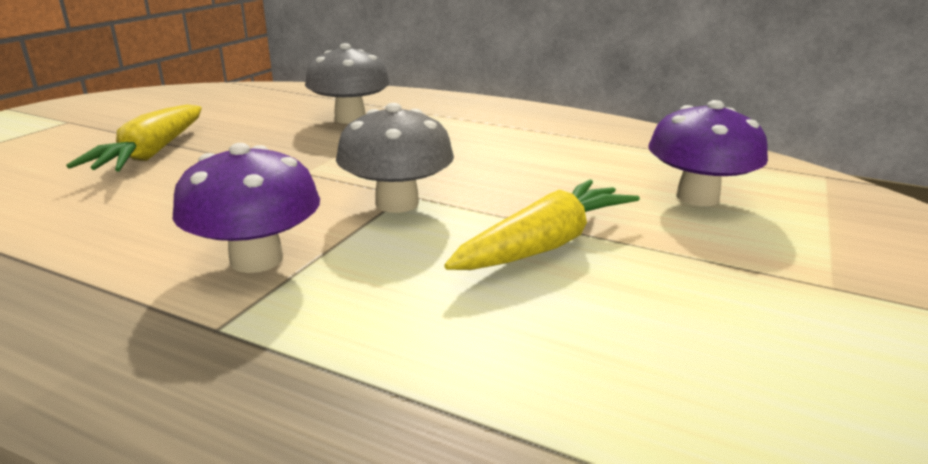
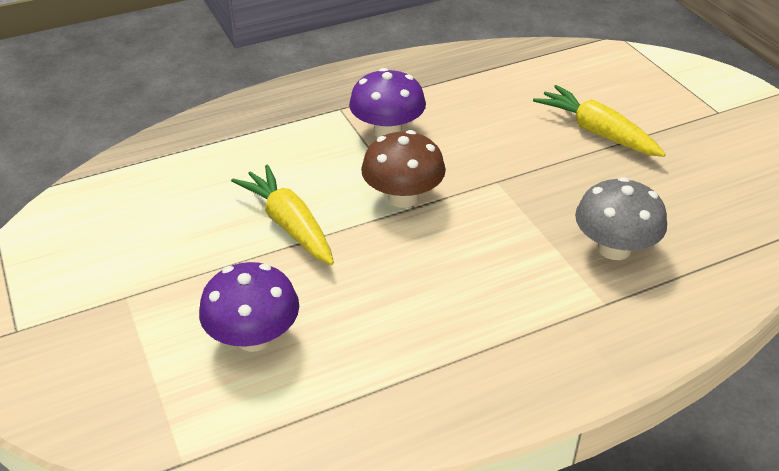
camera: 130 degrees right, 15 degrees up
grey mushroom [336,103,454,213] -> brown mushroom [361,130,446,208]
yellow carrot [444,180,640,270] -> yellow carrot turned 150 degrees clockwise [231,165,334,265]

